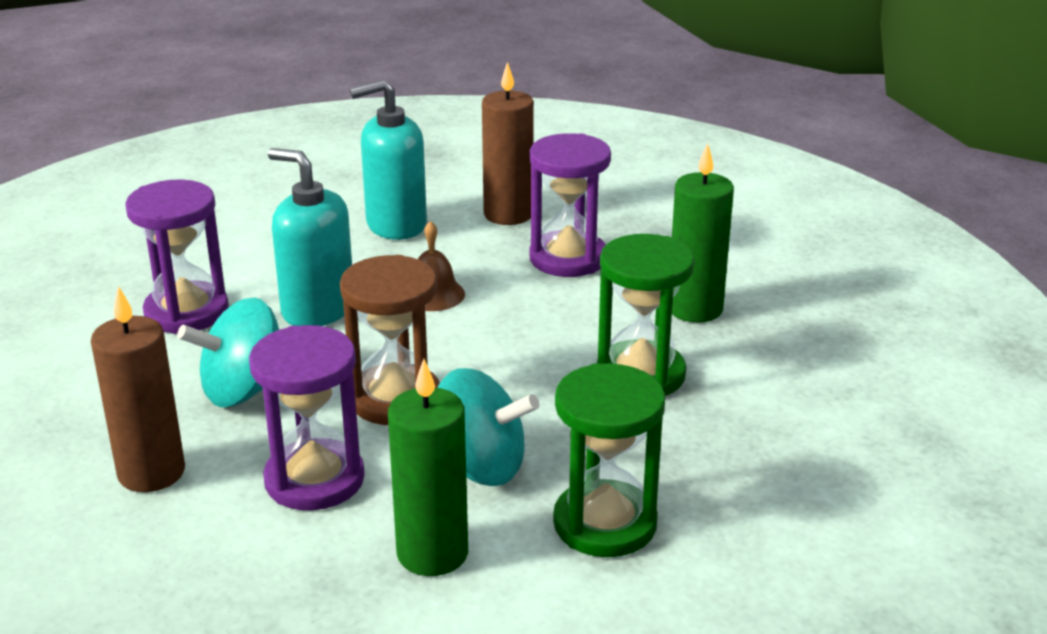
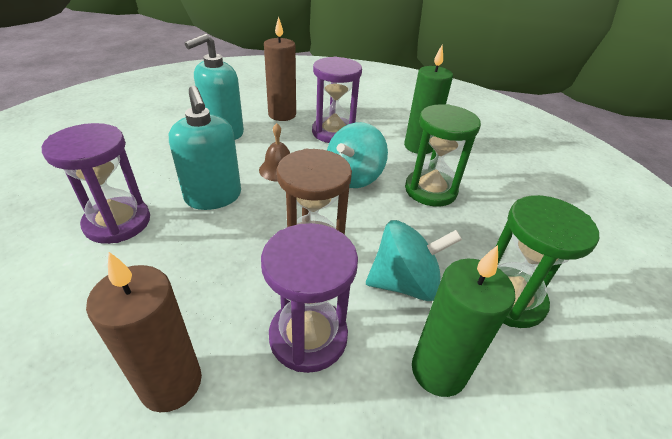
camera: 30 degrees left, 10 degrees up
turquoise spinning top [177,298,279,407] -> turquoise spinning top moved to [327,122,388,188]
turquoise soap dispenser [268,148,352,326] -> turquoise soap dispenser turned 120 degrees counterclockwise [169,86,241,210]

